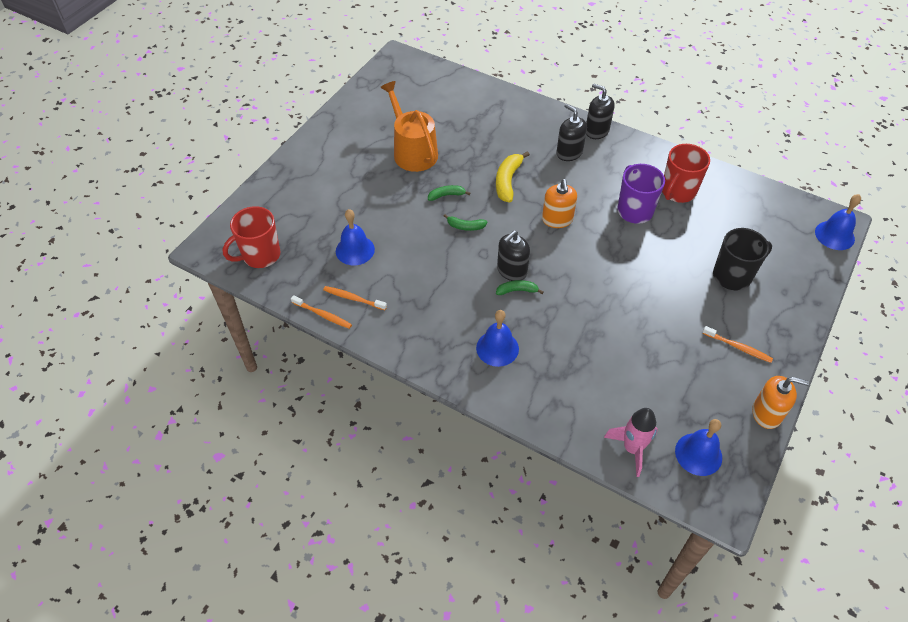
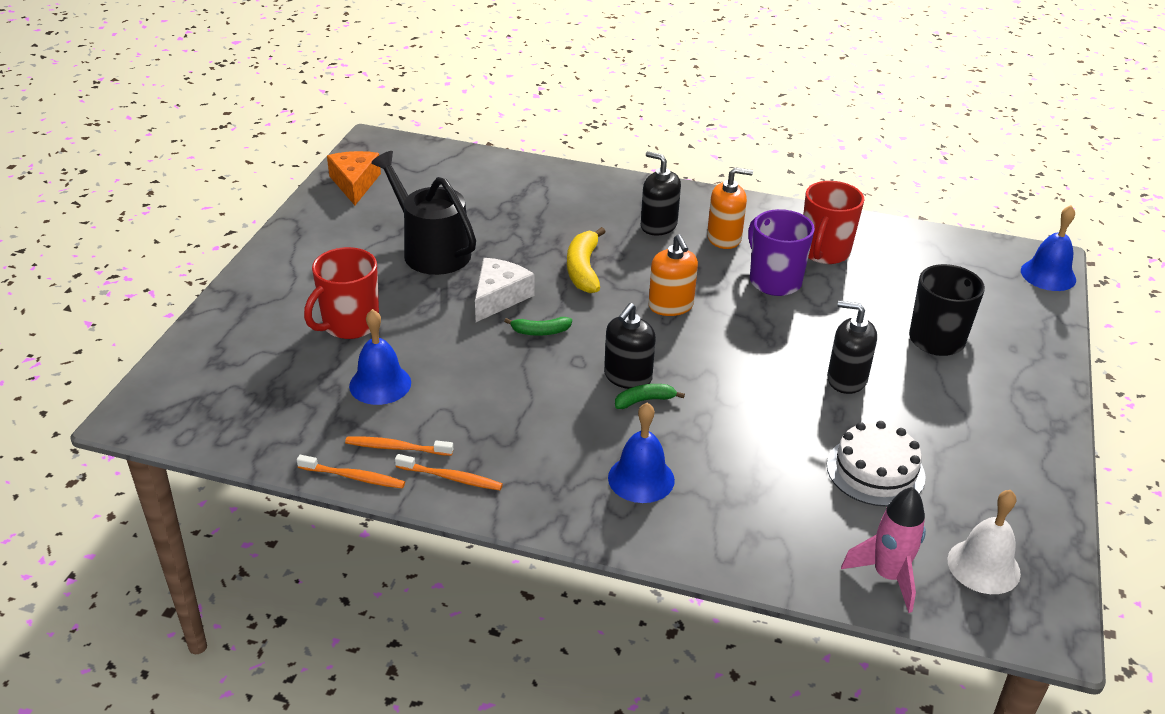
camera: 15 degrees left, 15 degrees down
red mug [222,206,281,268] -> red mug moved to [304,247,379,339]
orange watering can [380,81,438,172] -> black watering can [371,151,476,275]
green banana [428,185,470,201] -> white cheese [475,258,534,322]
black soap dispenser [586,84,615,139] -> black soap dispenser moved to [827,301,877,394]
blue bell [675,419,722,476] -> white bell [948,490,1021,594]
orange toothbrush [703,326,773,363] -> orange toothbrush moved to [395,454,503,490]
orange soap dispenser [752,376,809,429] -> orange soap dispenser moved to [707,167,753,249]
none -> orange cheese [327,151,381,205]
none -> white cake [827,421,926,507]

